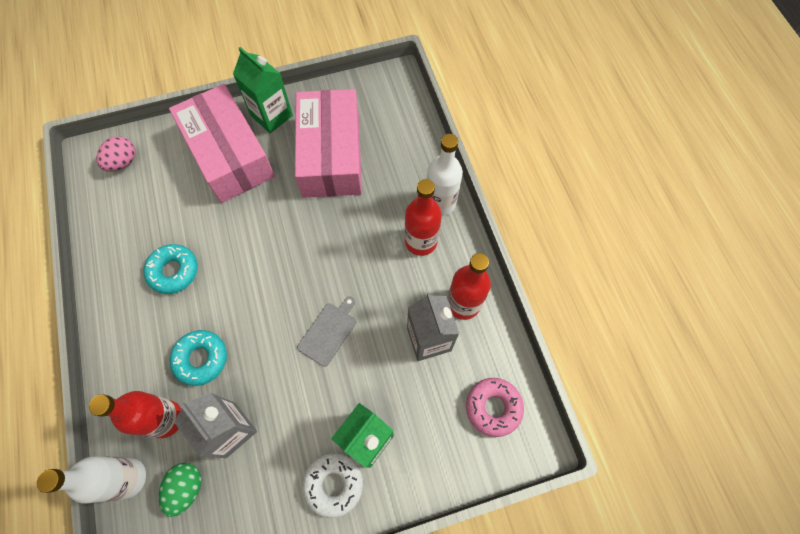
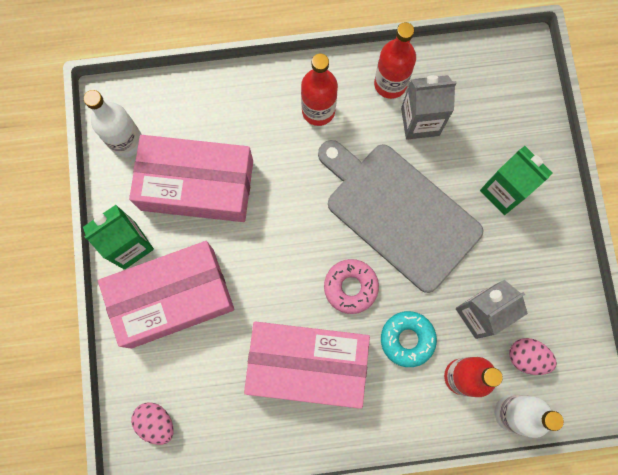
camera: 80 degrees left, 10 degrees up
turquoise donut [144,244,198,294] -> pink box [244,321,370,409]
green egg [159,463,202,517] -> pink egg [509,338,557,375]
grey cutting board [297,296,356,367] -> grey cutting board [318,140,483,293], size x2.48
white donut [302,453,363,518] -> none
white bottle [426,134,463,216] -> white bottle moved to [84,90,142,157]
pink donut [466,378,524,437] -> pink donut moved to [324,259,379,314]

